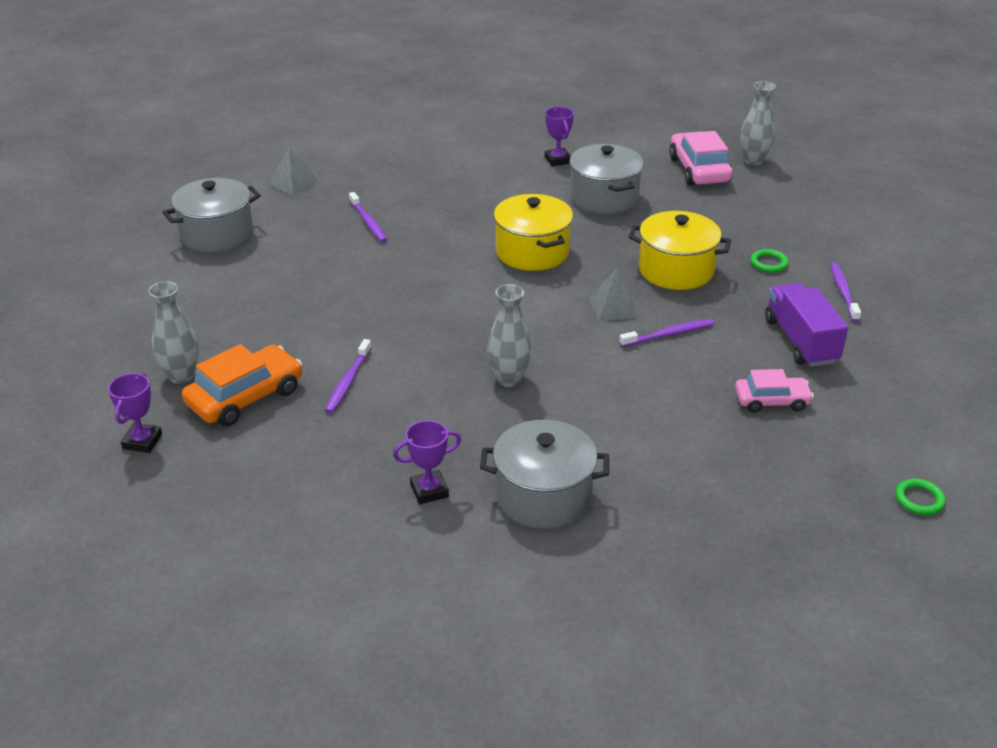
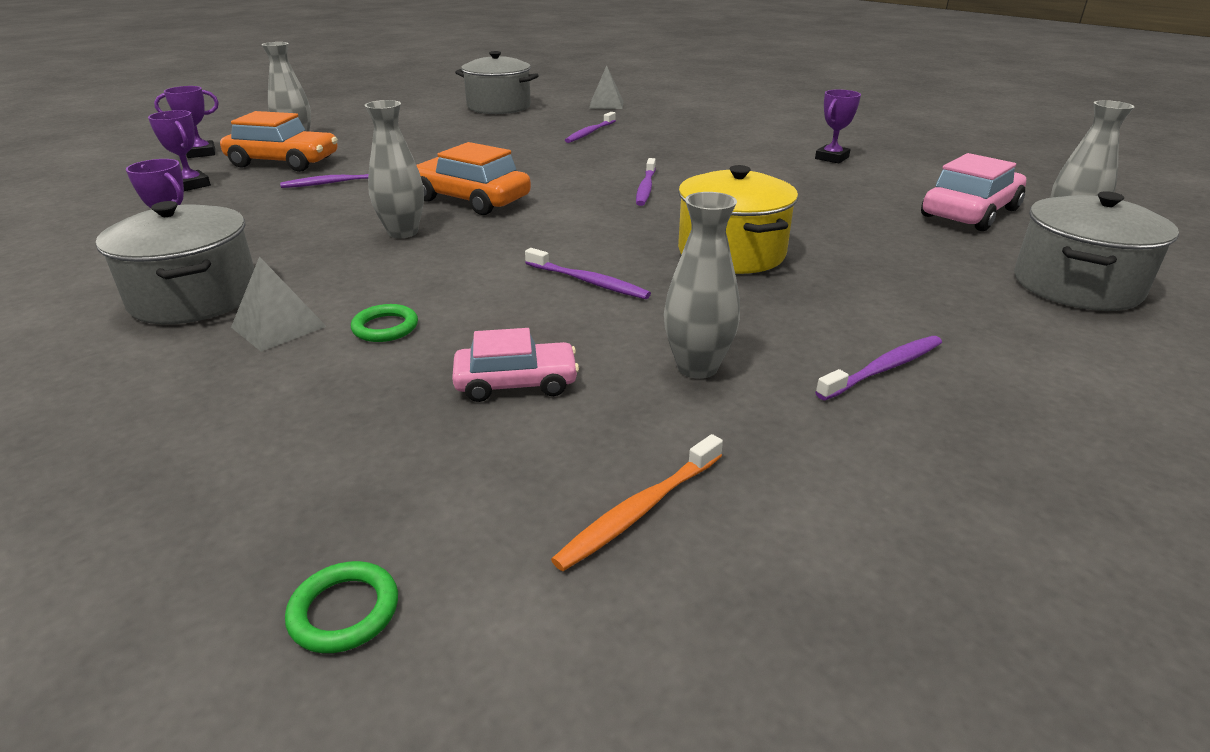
camera: 55 degrees right, 5 degrees down
yellow pot [494,194,573,271] -> purple toothbrush [636,158,656,206]
grey pot [569,144,644,214] -> grey pot moved to [1014,191,1179,311]
grey pyramid [588,268,639,322] -> grey pyramid moved to [231,256,327,352]
pink car [735,369,814,413] -> pink car turned 60 degrees counterclockwise [452,328,579,402]
green ring [750,249,789,273] -> green ring moved to [351,304,418,342]
purple truck [765,283,848,367] -> grey vase [664,192,740,379]
none -> purple trophy [148,110,211,191]
none -> orange car [417,142,531,215]
none -> orange toothbrush [551,434,723,571]

